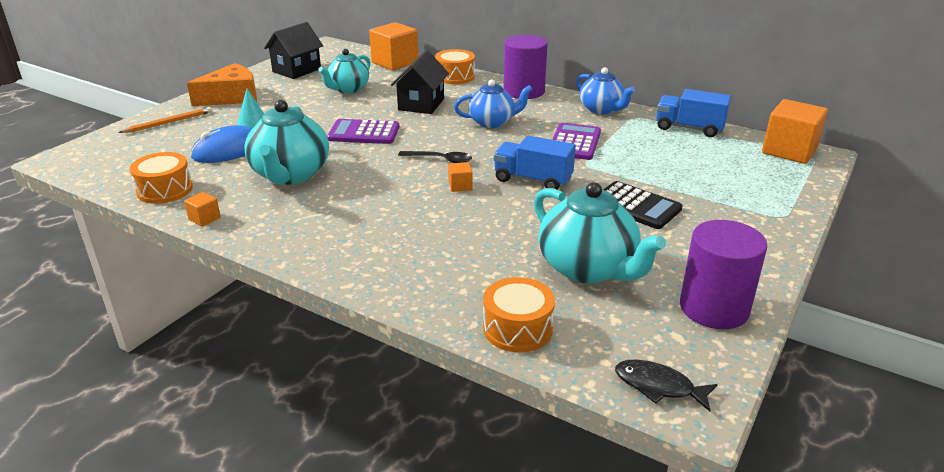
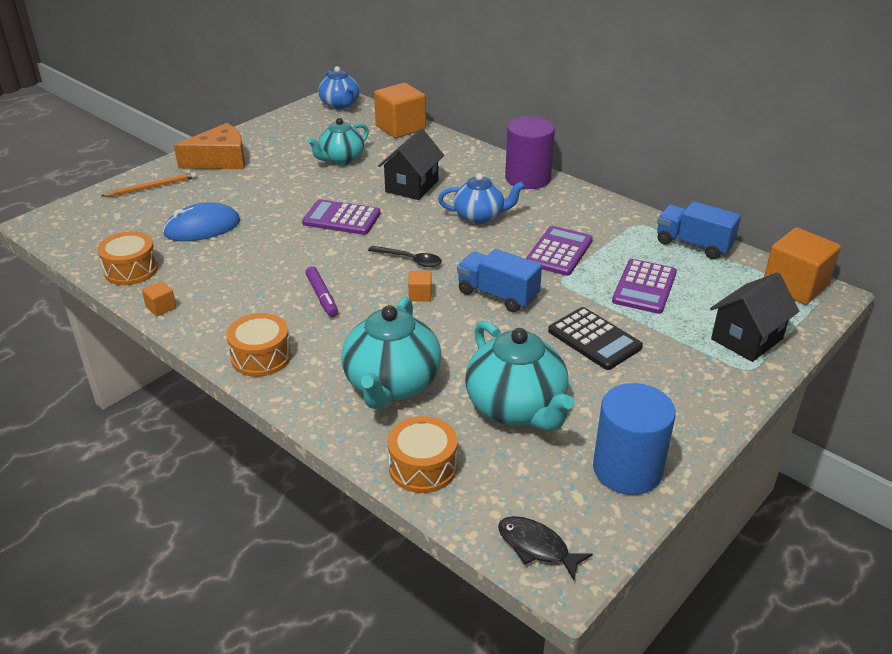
camera: 10 degrees right, 5 degrees up
turquoise cone [237,89,264,128] -> none
turquoise teapot [244,100,329,185] -> turquoise teapot moved to [341,296,442,409]
black house [264,22,323,79] -> black house moved to [710,272,800,362]
orange drum [435,49,475,84] -> orange drum moved to [226,313,291,377]
blue teapot [576,67,635,114] -> blue teapot moved to [318,66,360,109]
purple cylinder [680,220,767,329] -> blue cylinder [593,383,676,495]
none -> purple marker [305,266,338,317]
none -> purple calculator [612,259,677,314]

